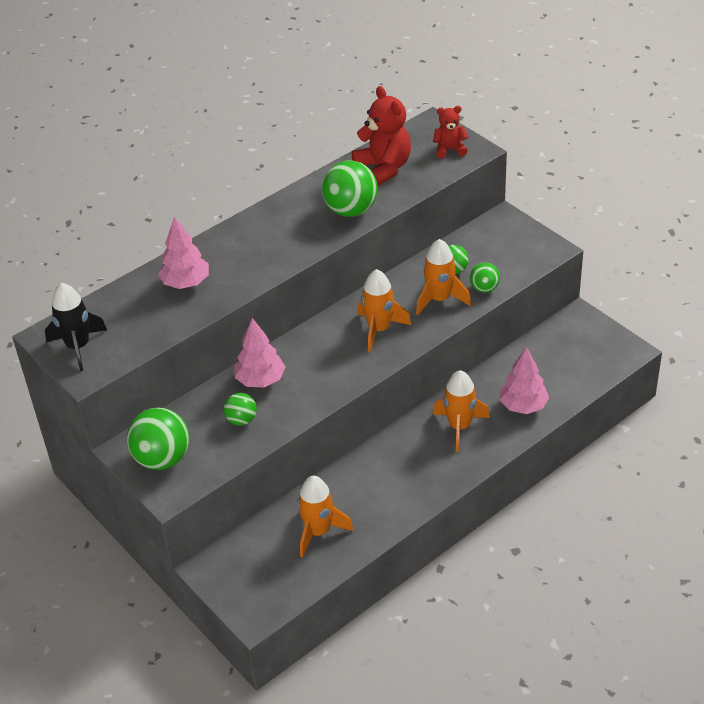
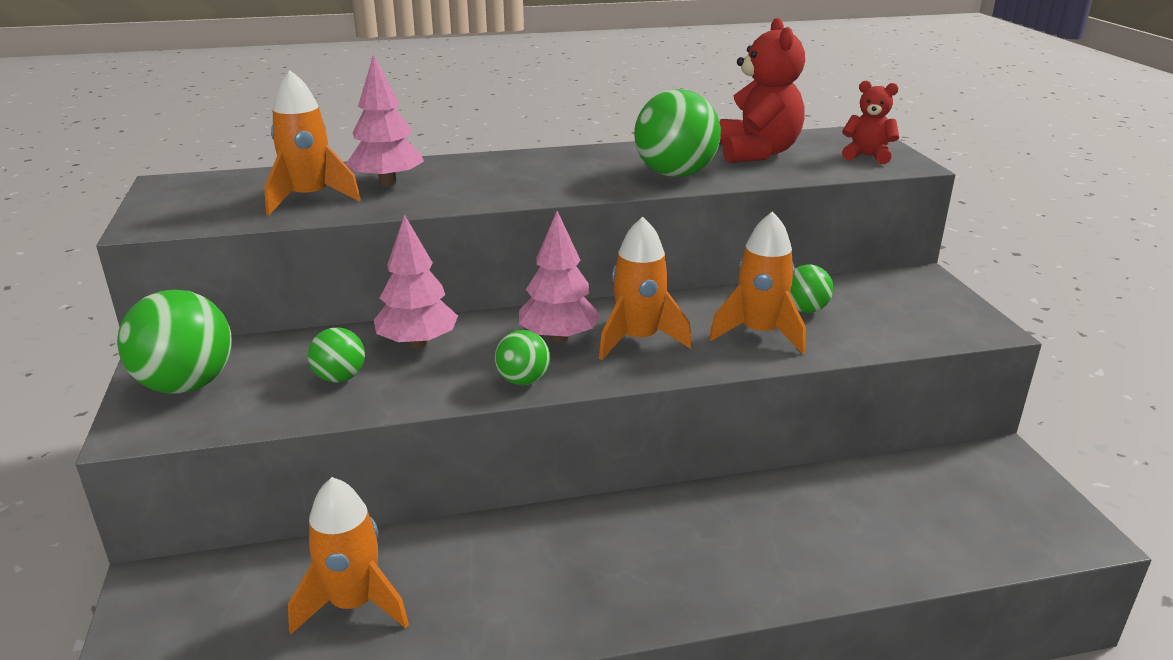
camera: 25 degrees right, 15 degrees down
black rocket [45,283,107,371] -> none
orange rocket [432,370,490,452] -> orange rocket moved to [264,70,361,215]
green ball [470,263,500,293] -> green ball moved to [495,330,550,385]
pink tree [499,347,549,414] -> pink tree moved to [519,211,601,343]

